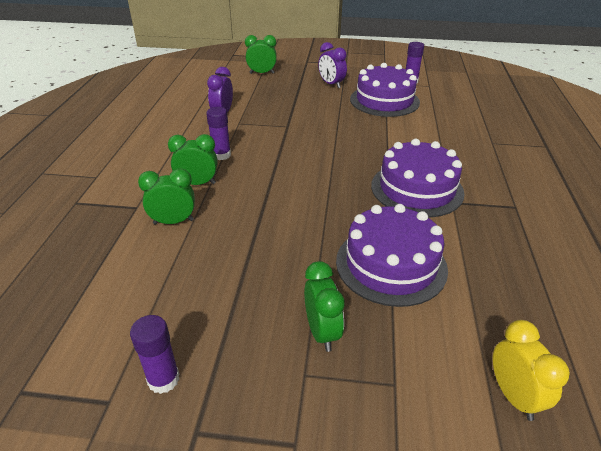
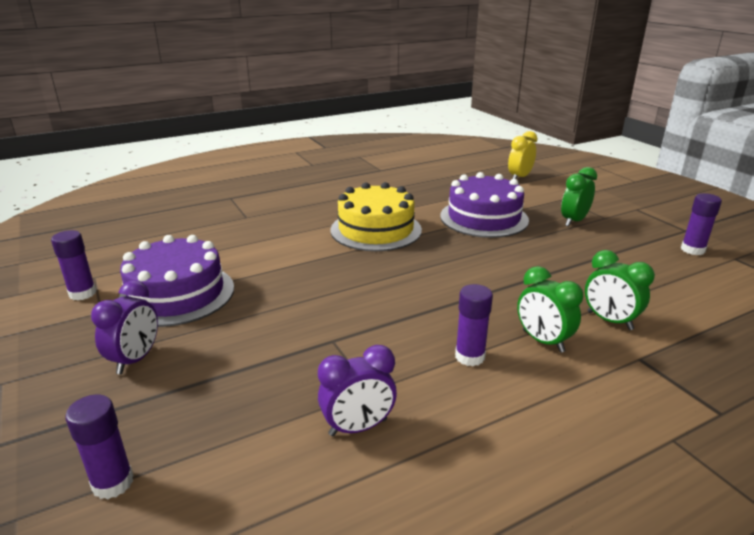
camera: 125 degrees left, 10 degrees down
green clock [245,35,277,74] -> purple glue stick [65,395,134,499]
purple cake [371,139,465,217] -> yellow cake [331,182,422,251]

